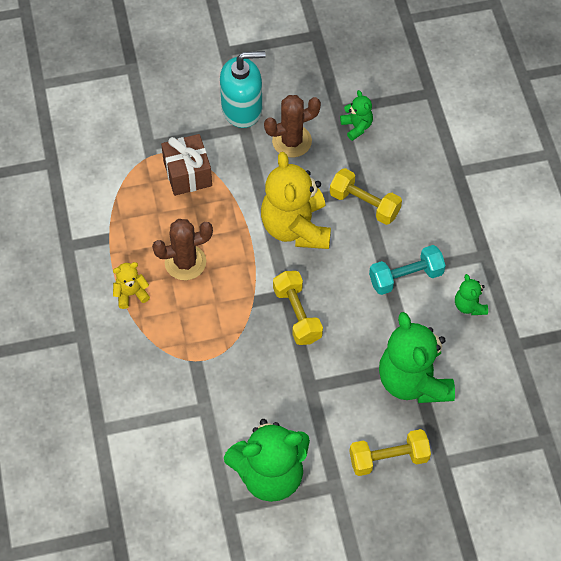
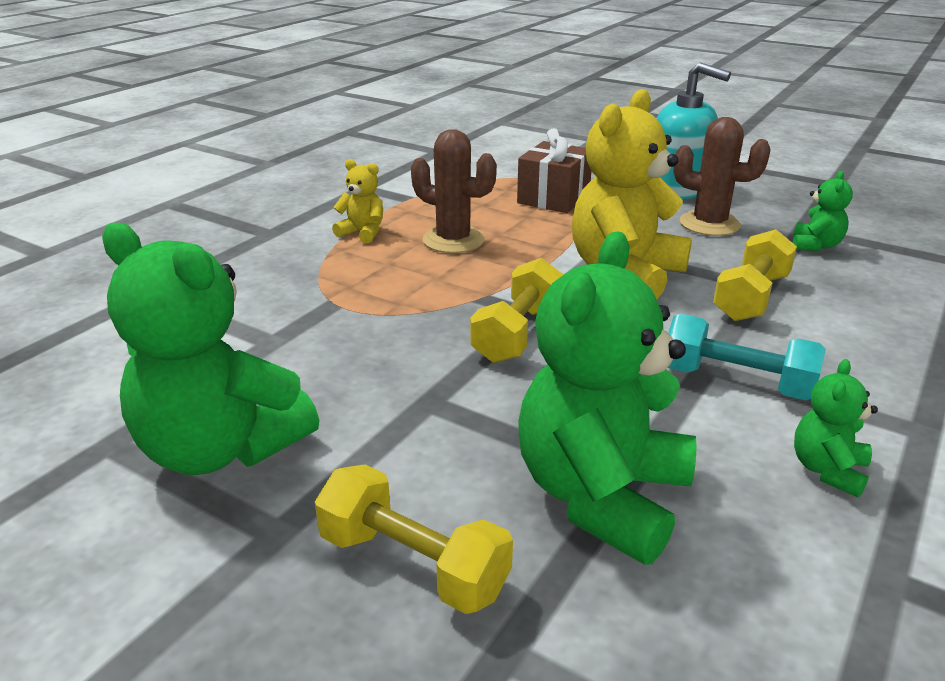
camera: 45 degrees right, 30 degrees down
yellow dumbbell [330,168,402,225] -> yellow dumbbell turned 45 degrees clockwise [713,229,797,321]

